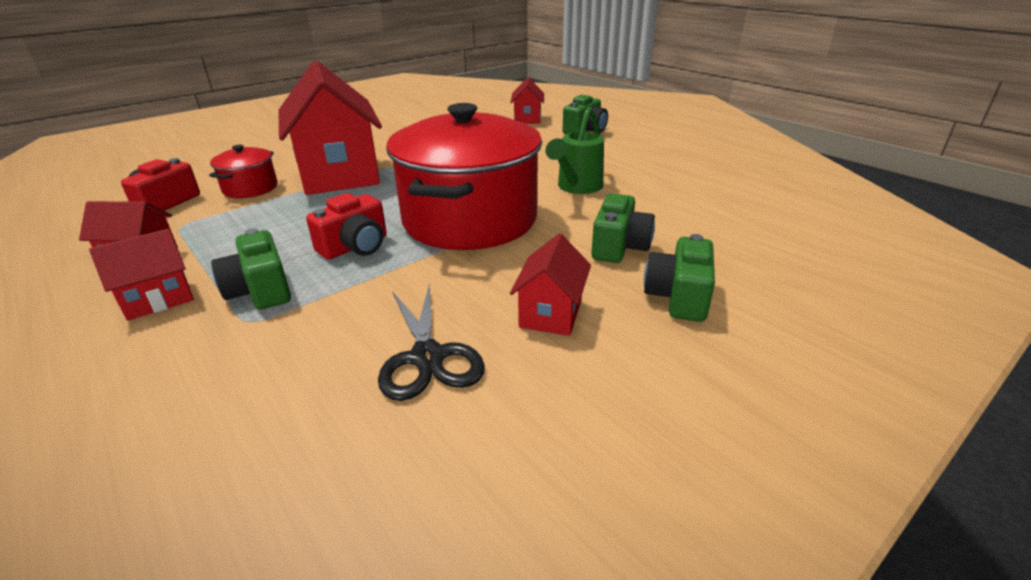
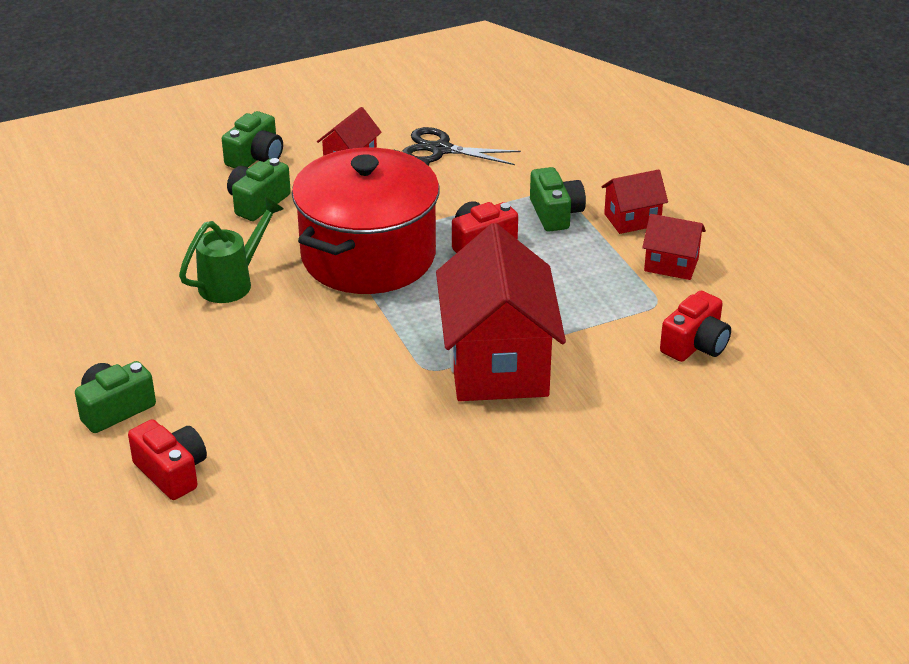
camera: 165 degrees left, 5 degrees up
red pot [209,145,277,198] -> none
black scissors [378,283,485,401] -> black scissors turned 75 degrees counterclockwise [402,127,521,165]
red house [510,77,544,124] -> red camera [128,419,207,500]

